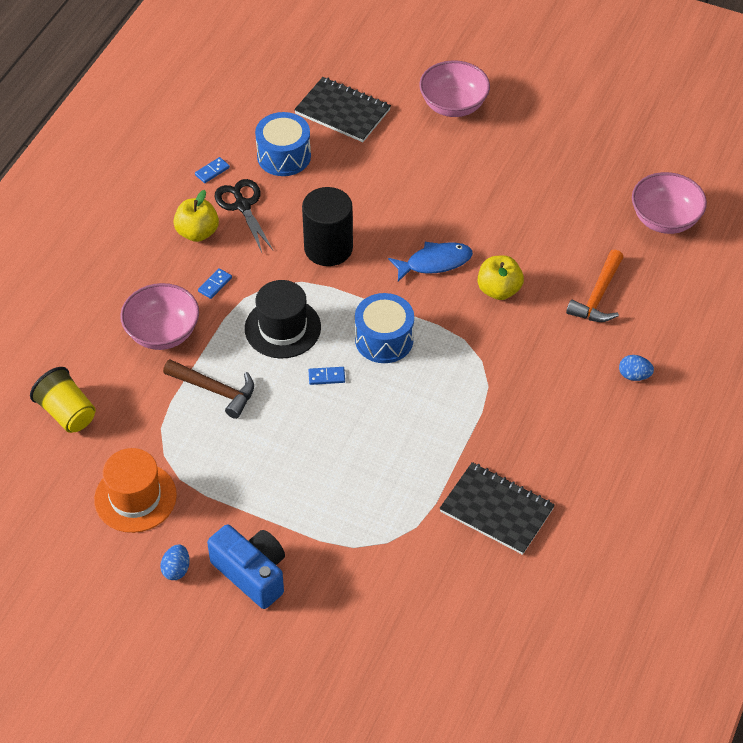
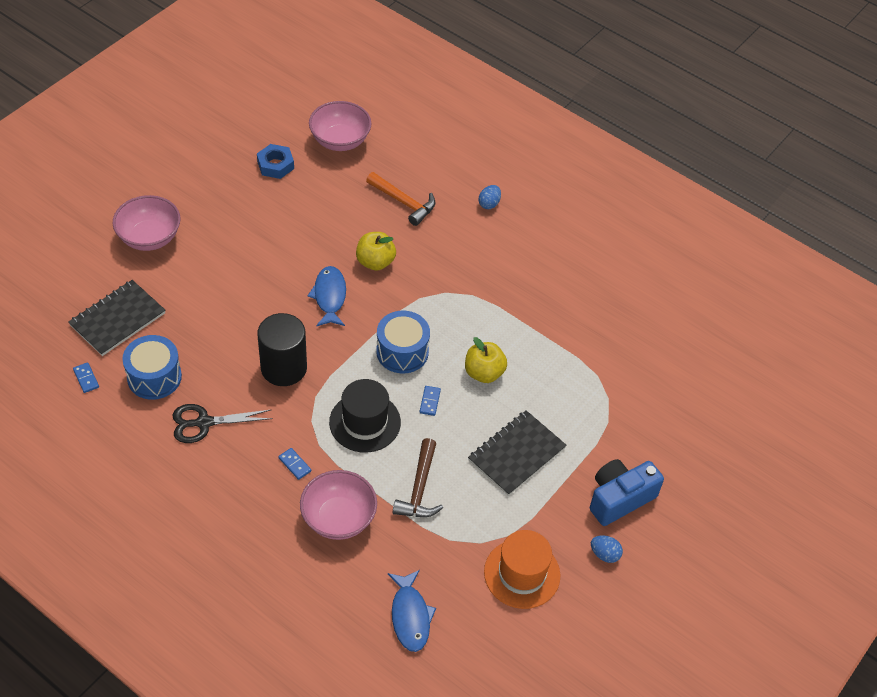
camera: 80 degrees left, 0 degrees up
yellow cup [30,367,96,433] -> blue fish [388,570,436,652]
brown hammer [163,359,254,419] -> brown hammer turned 150 degrees clockwise [393,438,443,517]
yellow apple [173,190,219,242] -> yellow apple moved to [465,337,507,383]
blue domino [195,157,230,183] -> blue domino moved to [73,362,99,393]
black notebook [439,462,555,555] -> black notebook moved to [468,410,567,496]
none -> blue nut [257,144,294,179]

